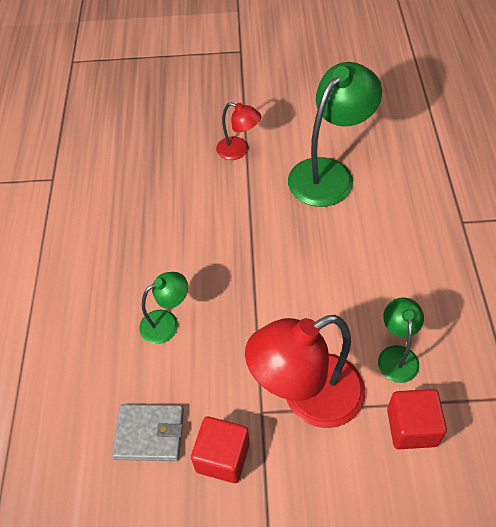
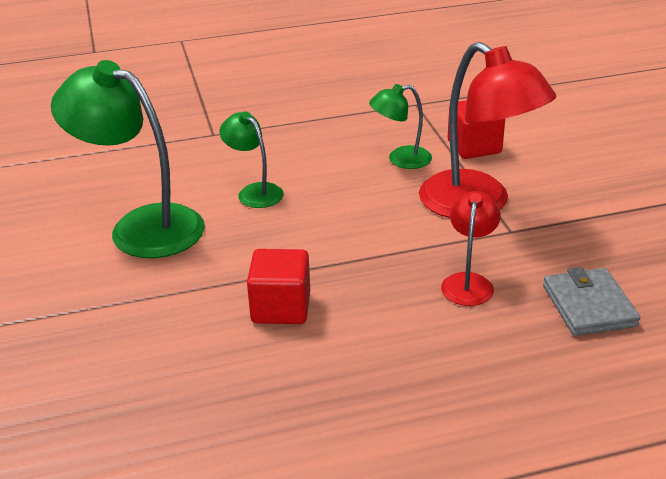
camera: 105 degrees left, 20 degrees down
green lamp [139,272,188,344] -> green lamp moved to [219,111,284,208]
red cube [191,416,250,483] -> red cube moved to [247,249,310,324]
red lamp [216,102,261,160] -> red lamp moved to [441,191,501,306]

